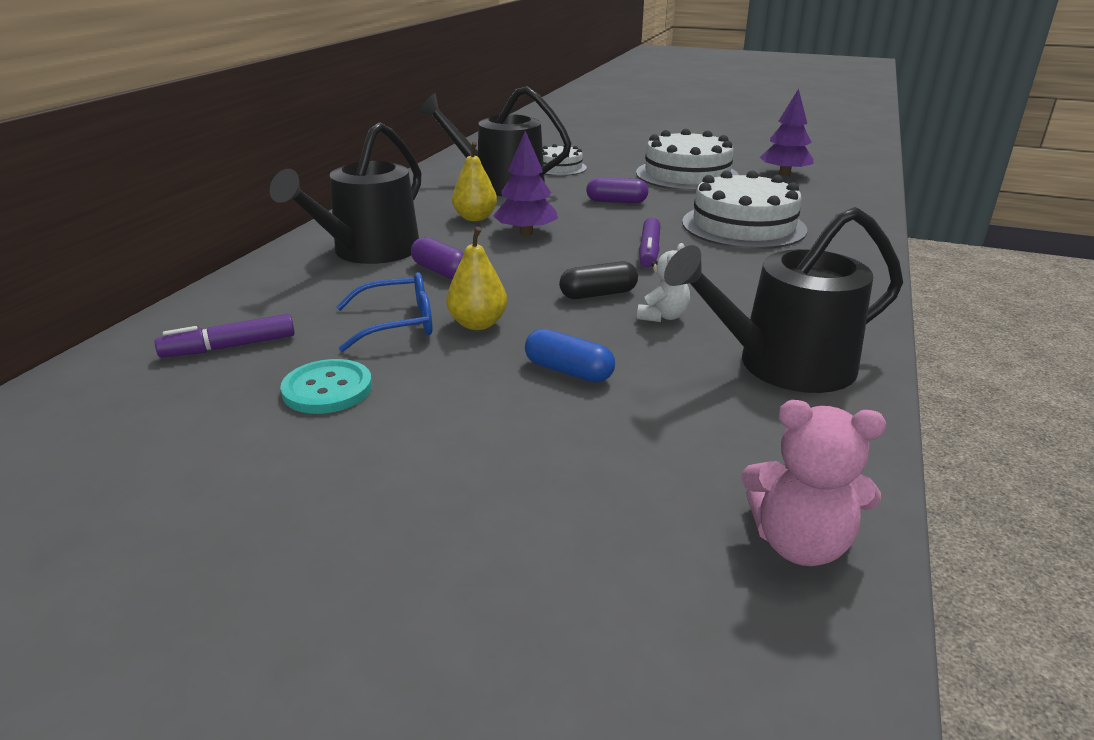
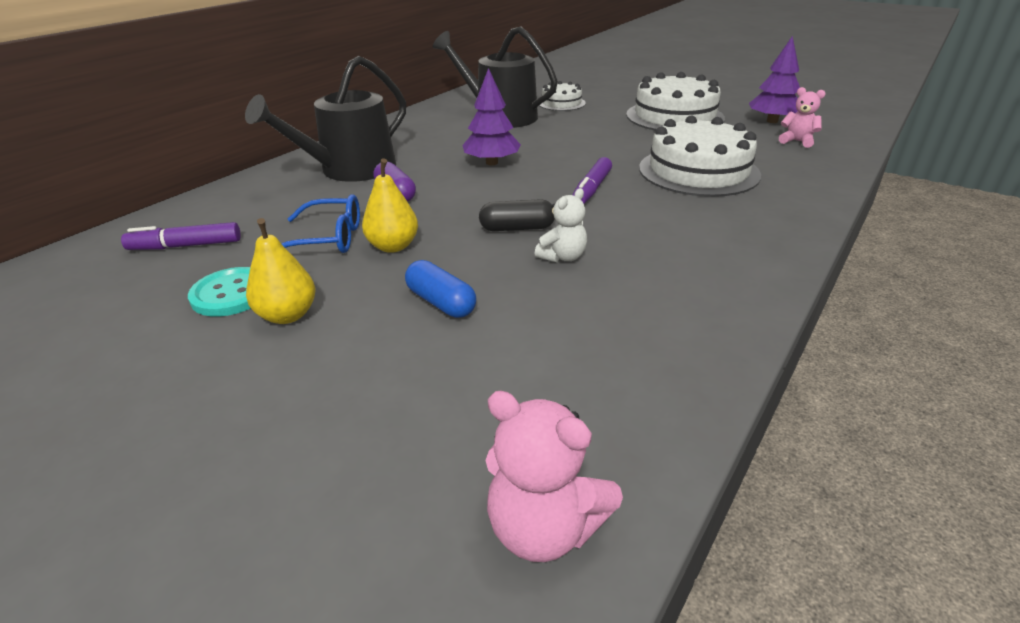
camera: 15 degrees right, 5 degrees up
yellow pear [452,142,497,221] -> yellow pear moved to [246,218,315,324]
purple capsule [586,177,649,203] -> none
black watering can [664,207,903,393] -> none
none -> pink teddy bear [779,87,826,148]

